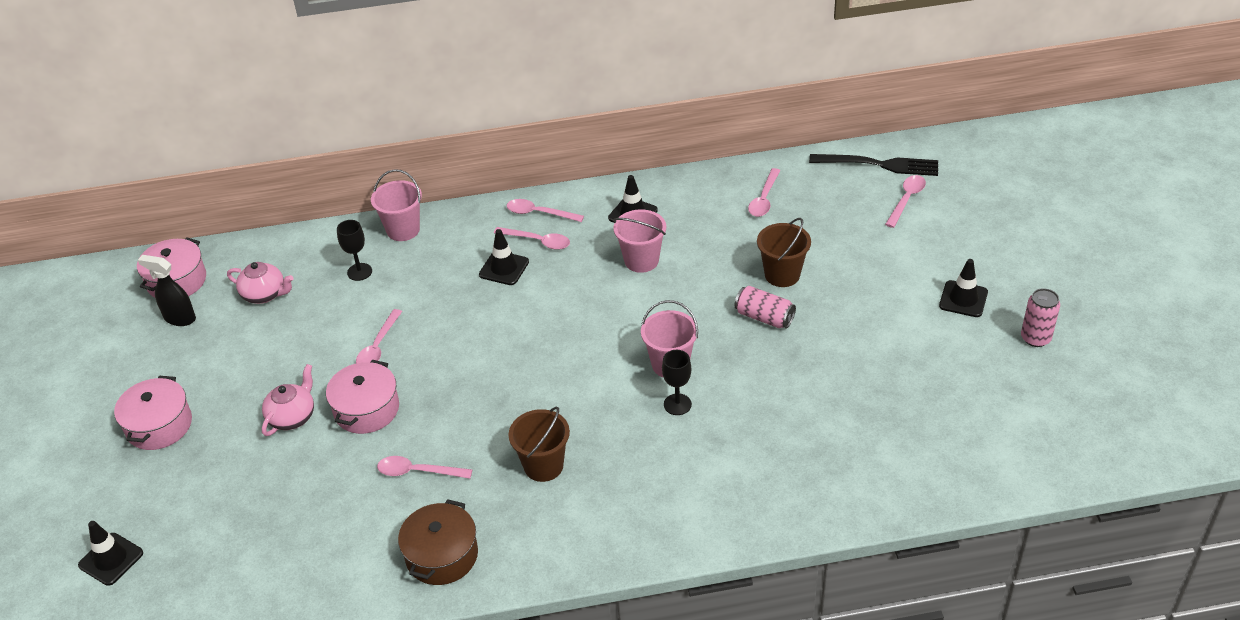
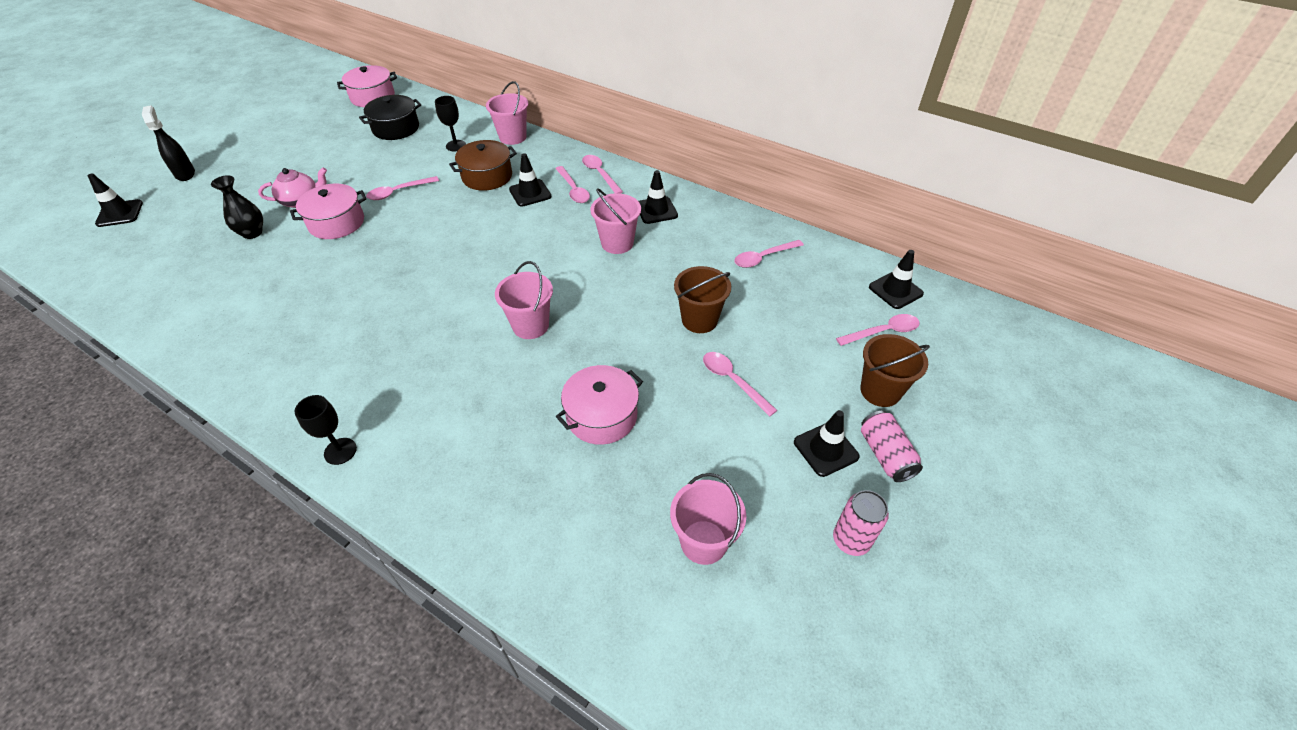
camera: 40 degrees right, 5 degrees up
pink pot [114,376,192,450] -> pink pot moved to [556,365,643,445]
black spray bottle [138,255,196,326] -> black spray bottle moved to [142,105,195,181]
pink teapot [227,262,294,304] -> black pot [359,95,421,140]
pink spoon [377,456,472,479] -> pink spoon moved to [703,352,777,417]
brown pot [398,499,478,585] -> brown pot moved to [449,140,517,191]
brown bucket [508,406,570,482] -> brown bucket moved to [860,334,930,407]
black goblet [662,350,692,415] -> black goblet moved to [294,395,357,465]
pink can [735,286,796,328] -> pink can moved to [861,411,923,482]
black fork [809,154,938,176] -> black traffic cone [869,250,924,309]
none -> black vase [211,175,263,239]
none -> pink bucket [670,473,746,565]

